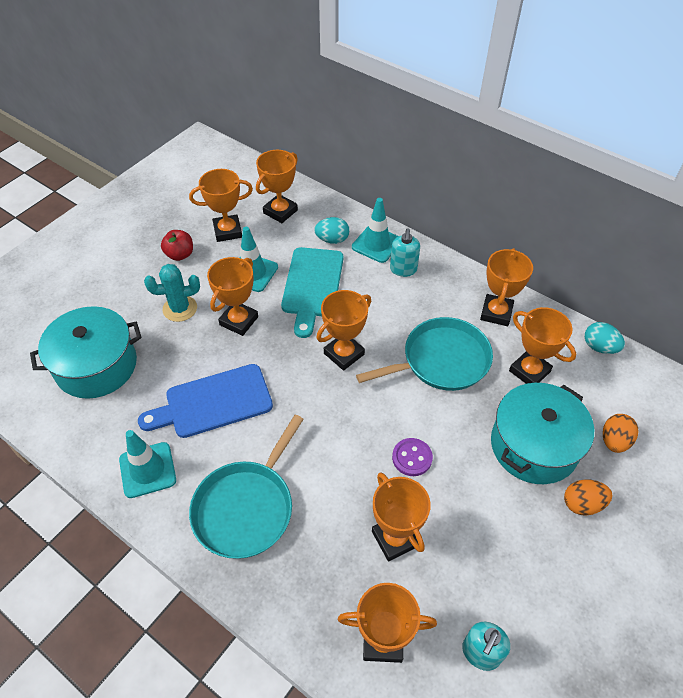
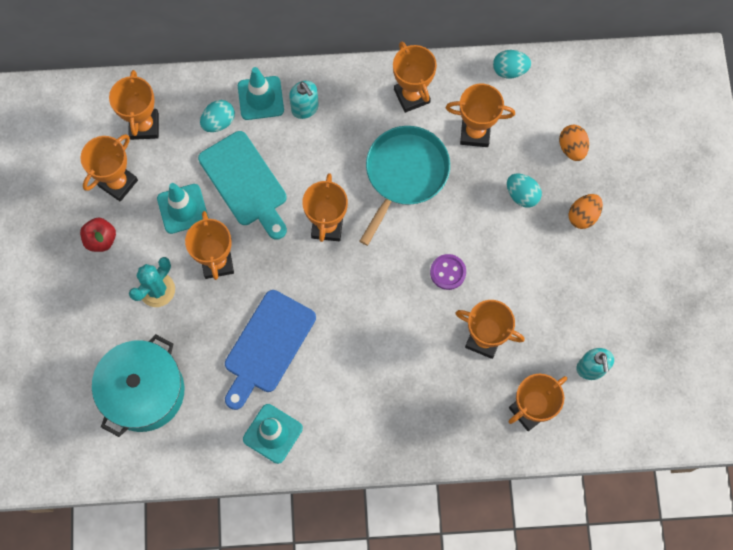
camera: 40 degrees left, 20 degrees up
turquoise pan [189,415,304,559] -> none
turquoise pot [491,383,594,484] -> turquoise egg [507,174,542,208]

